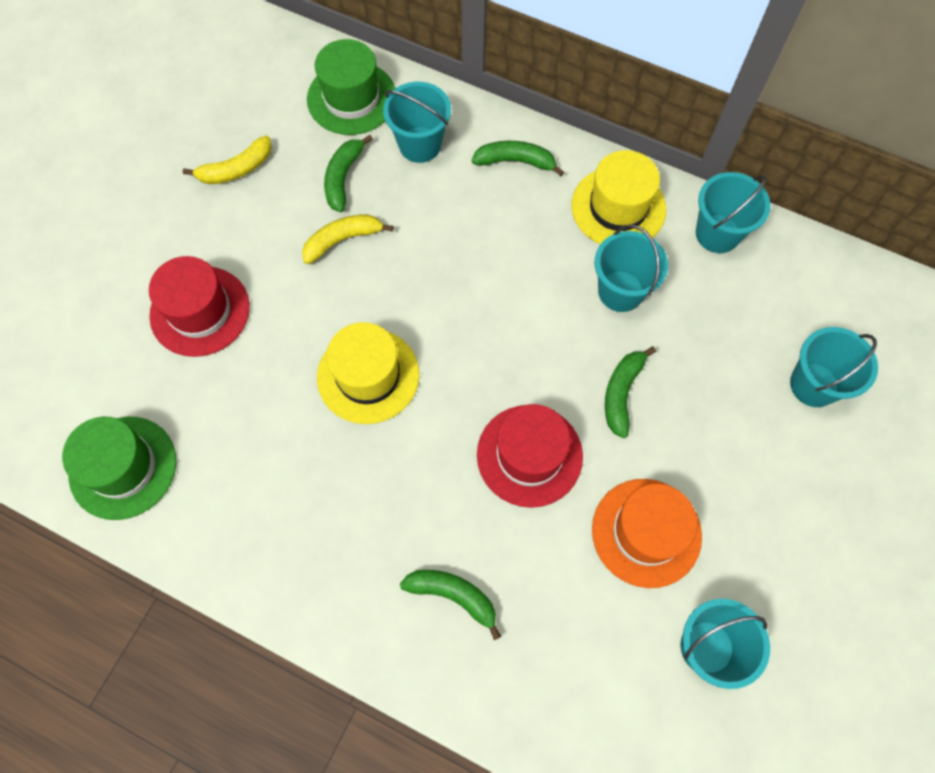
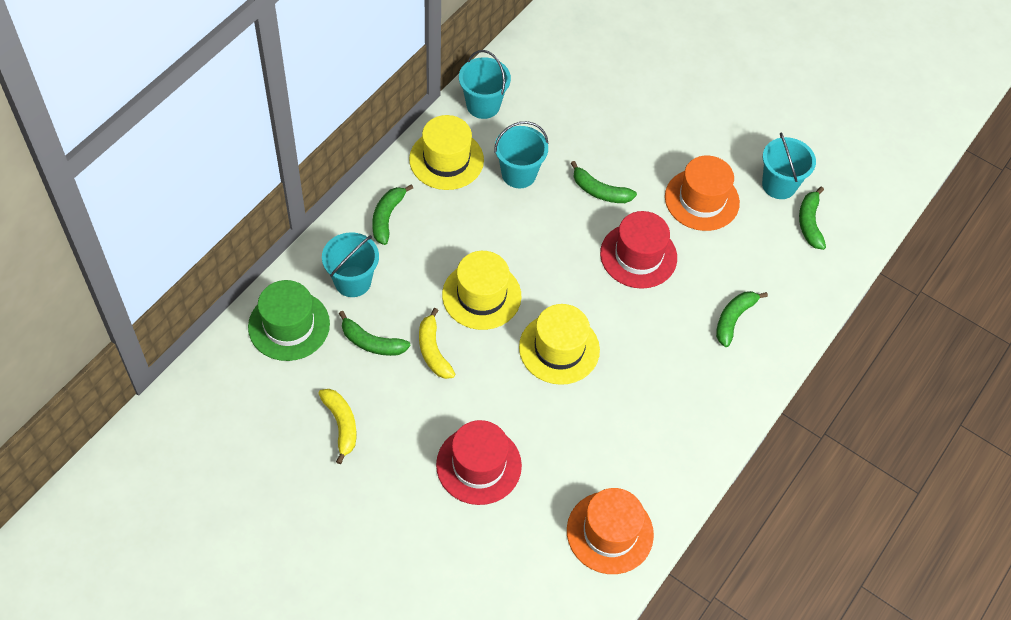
camera: 85 degrees left, 10 degrees down
green hat [62,417,176,520] -> orange hat [567,488,654,574]
turquoise bucket [790,327,878,407] -> none
none -> yellow hat [442,251,521,330]
none -> green banana [799,186,826,250]

